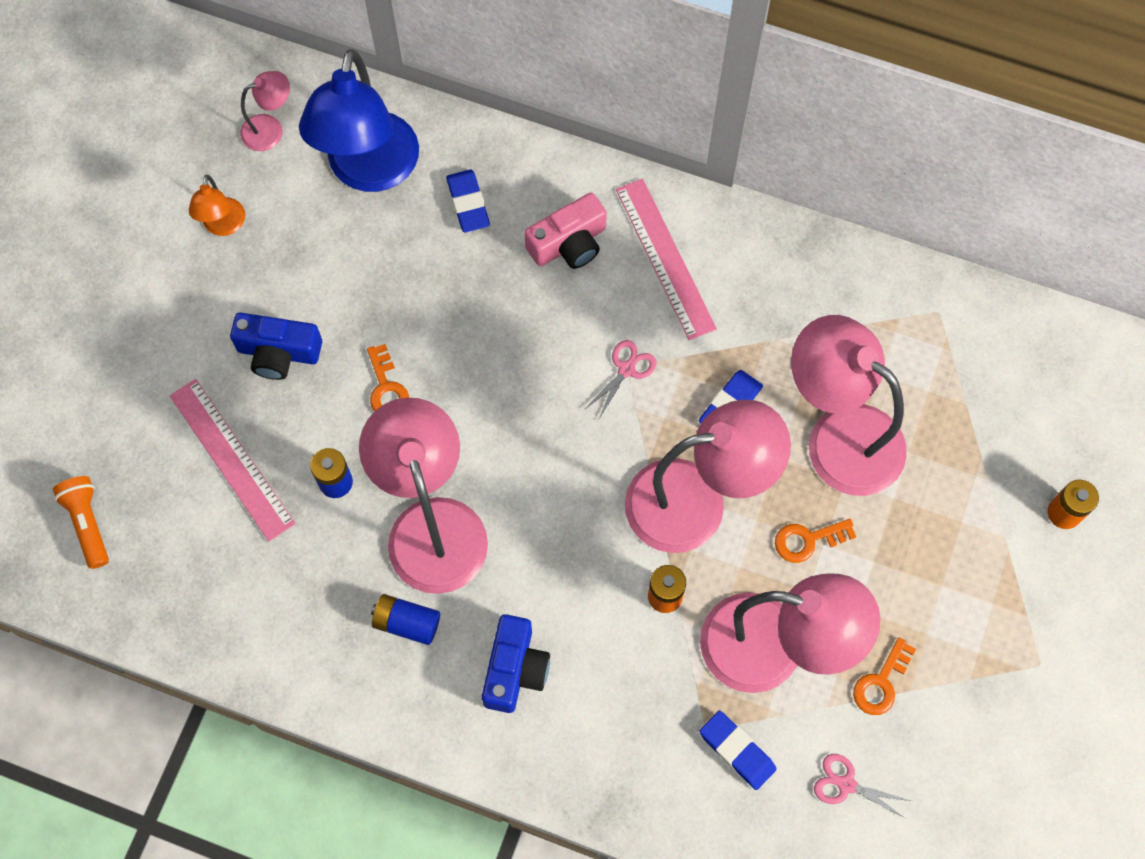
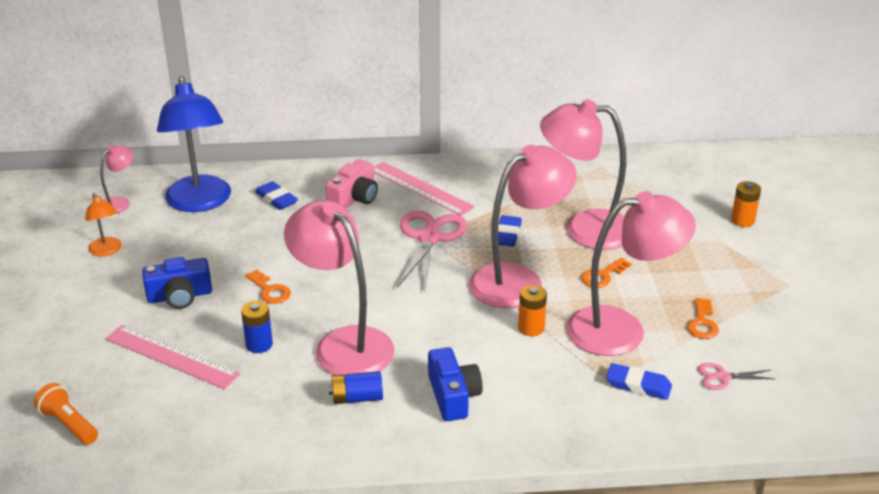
camera: 25 degrees left, 35 degrees down
pink scissors [584,340,657,419] -> pink scissors [397,210,467,291], size x2.06

